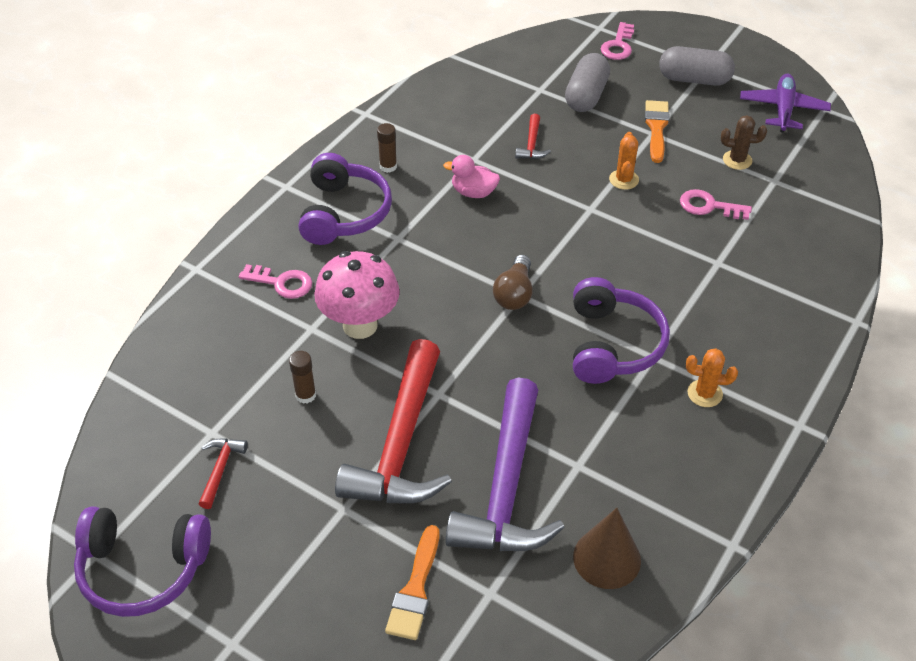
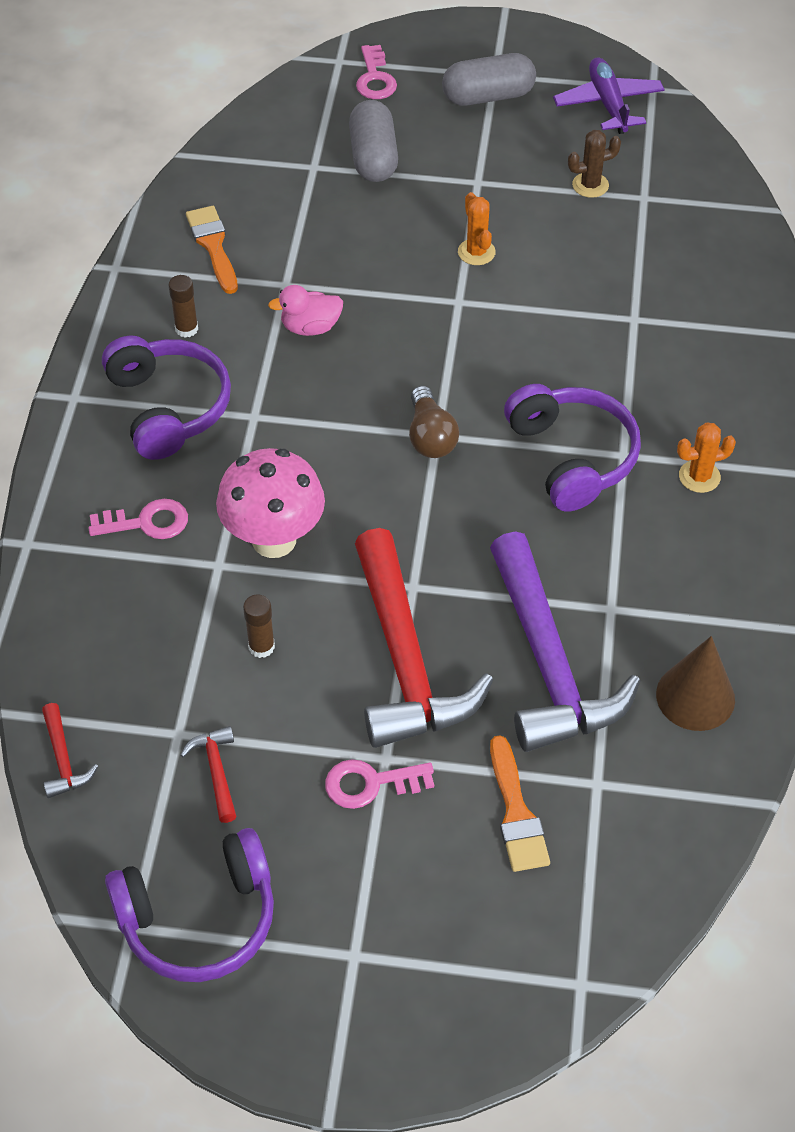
camera: 25 degrees left, 5 degrees up
red hammer [515,114,551,159] -> red hammer moved to [42,703,98,798]
orange brush [645,100,669,163] -> orange brush moved to [186,206,238,294]
pink key [680,189,752,220] -> pink key moved to [325,759,434,809]

